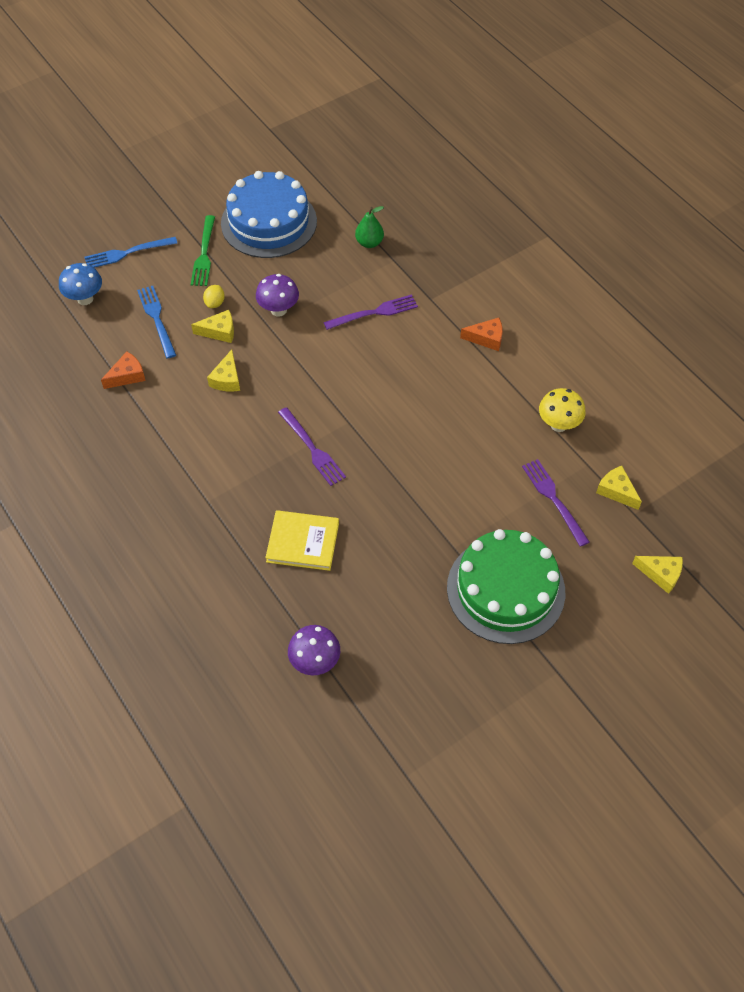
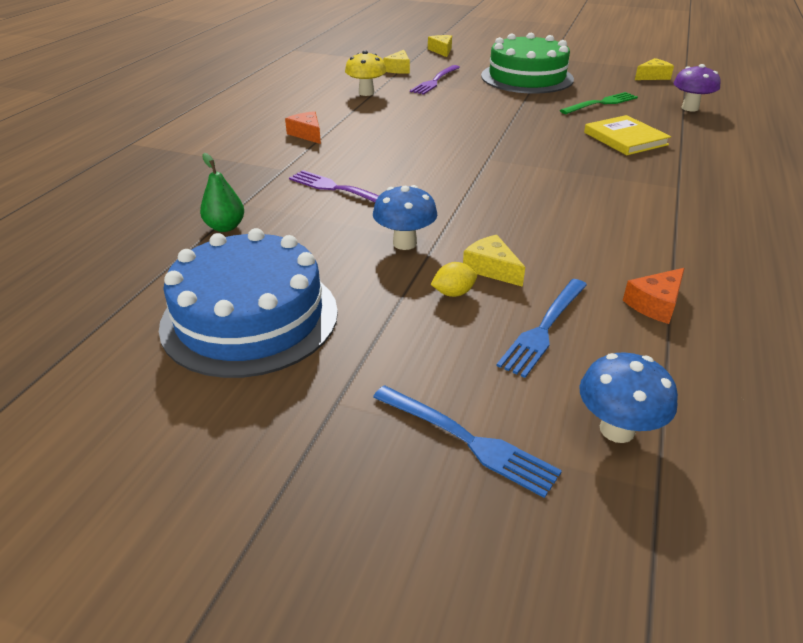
camera: 125 degrees left, 20 degrees down
orange cheese [101,351,146,389] -> orange cheese turned 60 degrees counterclockwise [623,268,684,324]
green fork [191,215,215,286] -> green fork moved to [560,92,638,114]
yellow cheese [207,349,240,391] -> yellow cheese moved to [635,58,674,80]
purple mushroom [256,274,299,317] -> blue mushroom [373,185,438,250]
purple fork [278,407,346,486] -> none

